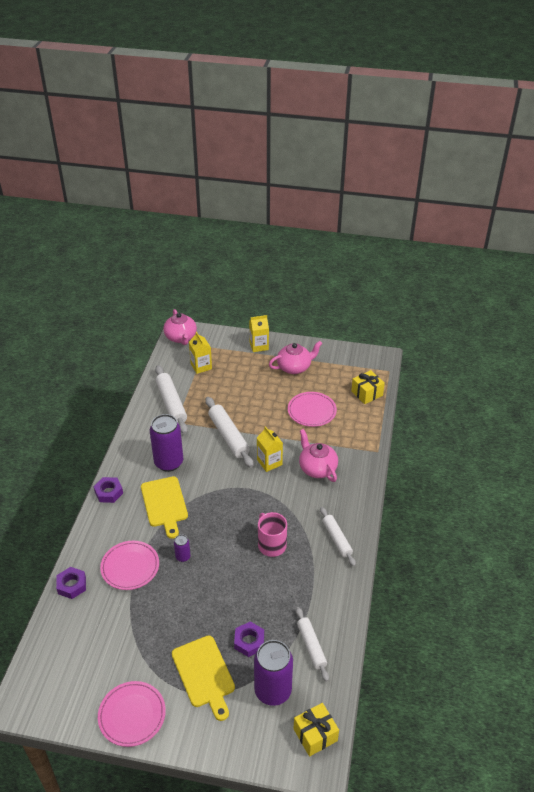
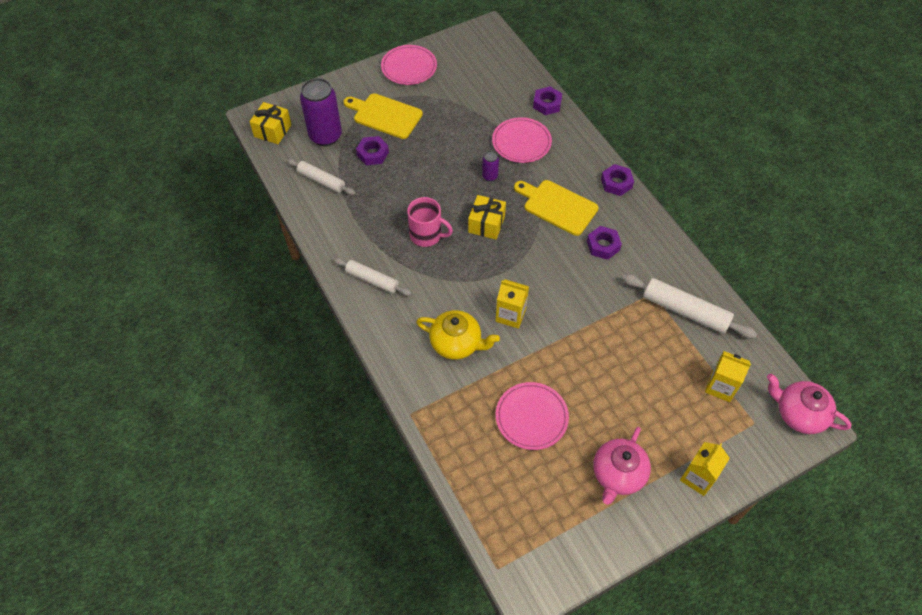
camera: 140 degrees right, 15 degrees up
purple can [150,414,183,472] -> purple nut [587,226,622,260]
white rolling pin [205,397,254,468] -> none
pink teapot [299,429,338,482] -> yellow teapot [416,310,500,360]
yellow gift [351,370,385,404] -> yellow gift moved to [468,195,506,240]

